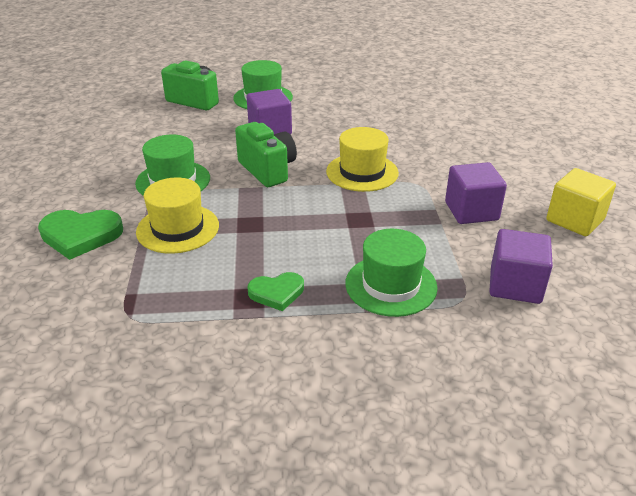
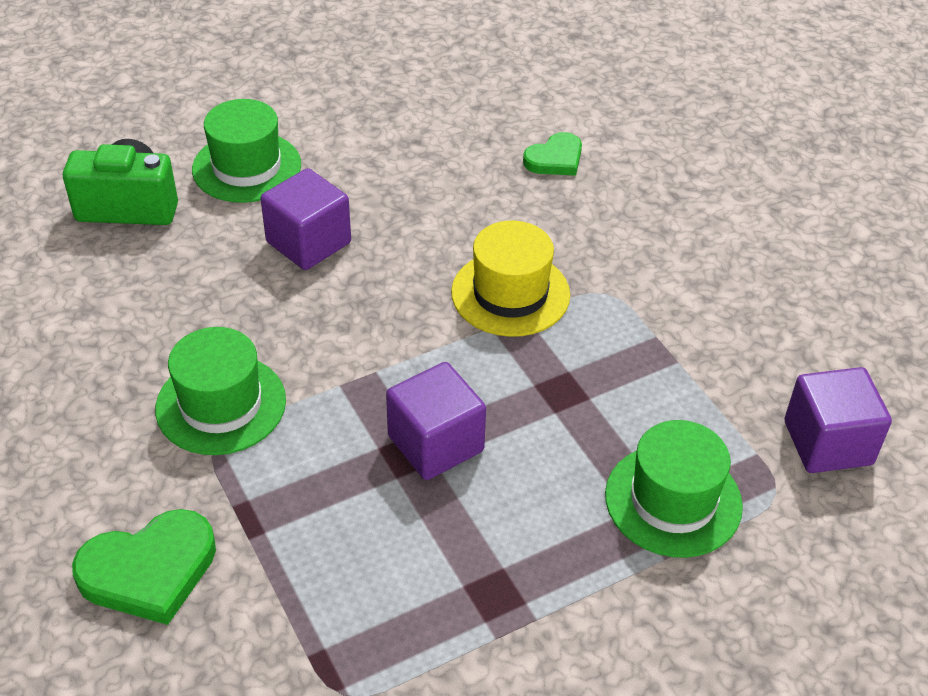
camera: 25 degrees left, 10 degrees up
yellow hat [136,177,219,254] -> none
green camera [235,122,297,187] -> none
green heart [248,272,304,311] -> green heart moved to [523,132,582,176]
purple cube [445,162,507,224] -> purple cube moved to [386,362,486,480]
yellow cube [546,168,616,236] -> none

